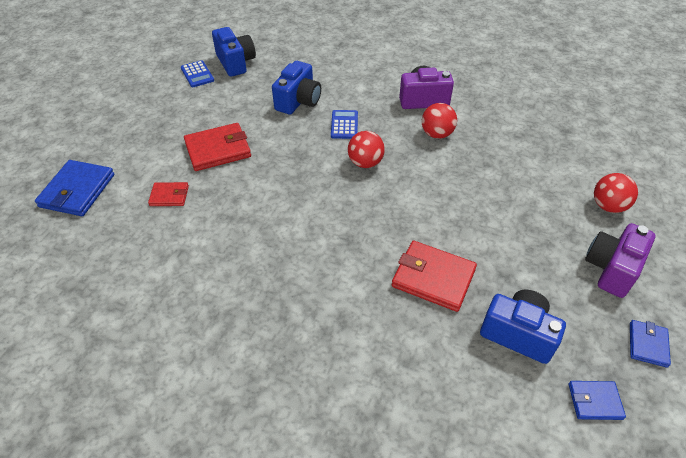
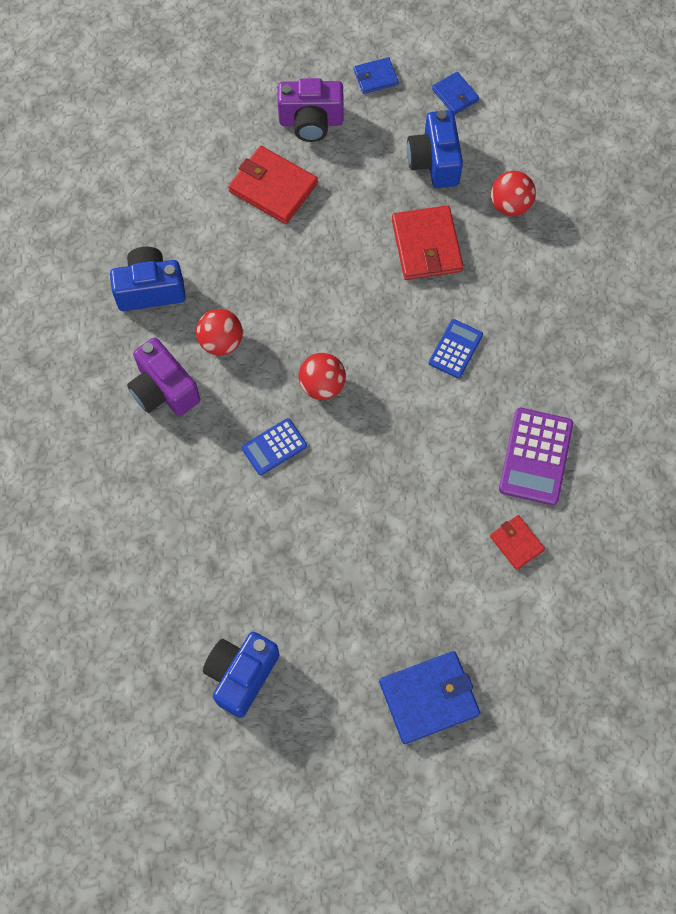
camera: 125 degrees left, 20 degrees up
blue wallet [35,160,115,216] -> blue wallet moved to [379,651,480,744]
blue calculator [181,60,214,87] -> blue calculator moved to [429,319,483,378]
red wallet [184,123,251,171] -> red wallet moved to [228,146,318,224]
blue camera [272,61,321,115] -> blue camera moved to [110,247,186,311]
red ball [594,173,638,213] -> red ball moved to [491,171,536,216]
none -> purple calculator [499,408,573,505]

